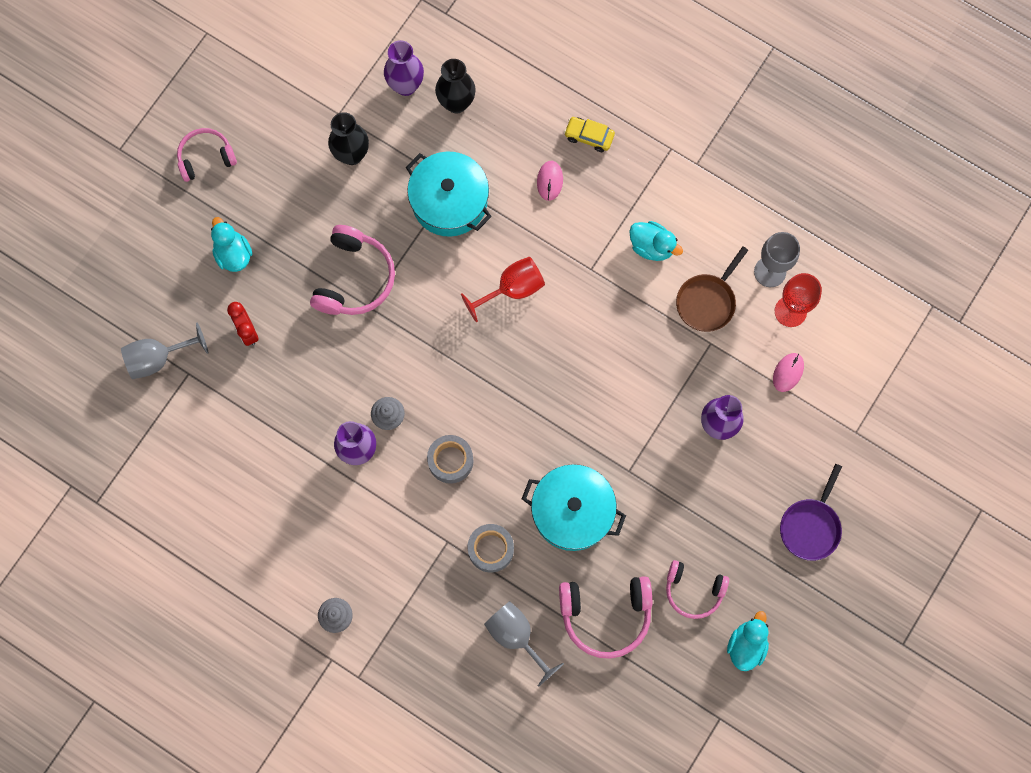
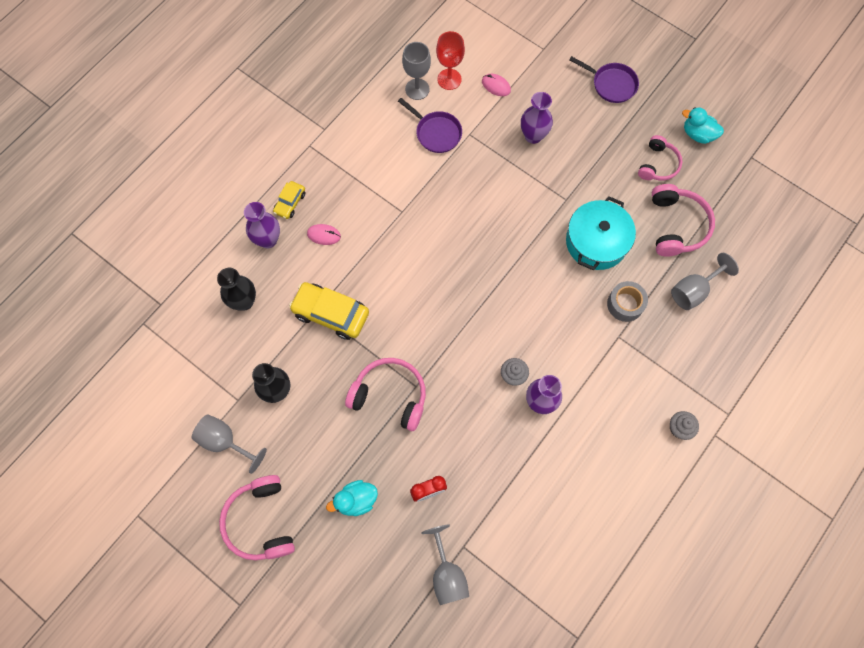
camera: 85 degrees left, 5 degrees down
pink headphones [177,128,237,182] -> pink headphones [219,475,295,560], size x1.52
purple vase [384,40,424,96] -> purple vase moved to [244,202,280,248]
turquoise pot [406,152,492,237] -> yellow car [289,282,369,340]
grey tape [427,435,473,484] -> none
red goblet [461,257,545,322] -> none
turquoise duck [629,221,683,261] -> none
brown pan [676,247,748,332] -> purple pan [398,98,462,153]
none -> grey goblet [192,414,267,474]

